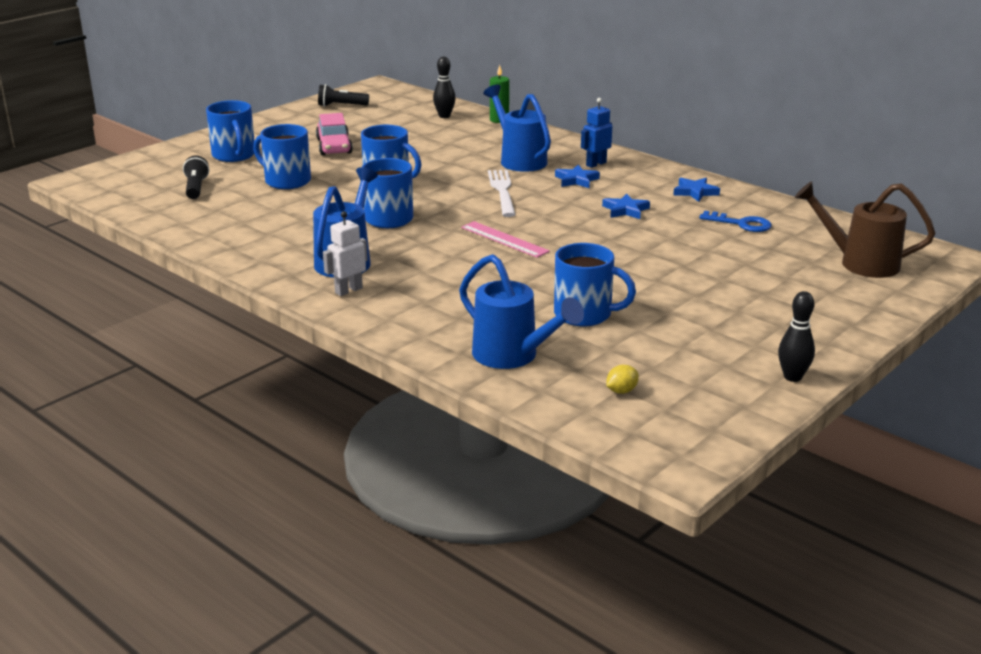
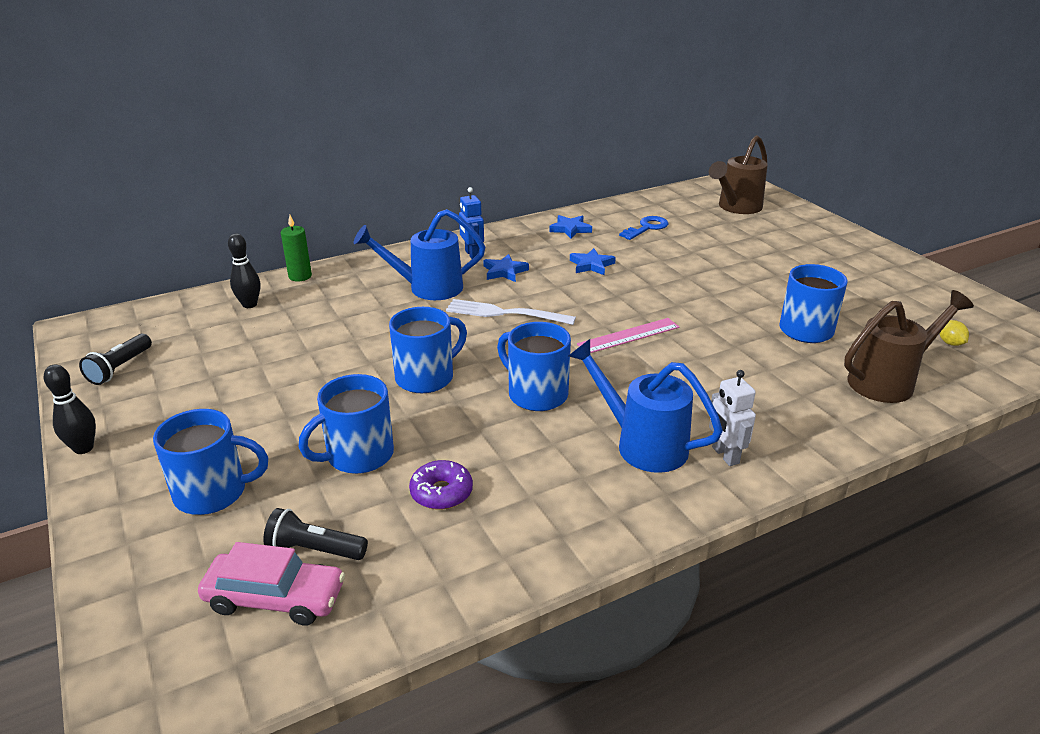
camera: 70 degrees left, 5 degrees up
pink car [316,113,353,155] -> pink car moved to [198,542,345,626]
blue watering can [459,254,584,369] -> brown watering can [844,290,974,403]
black bowling pin [778,291,815,382] -> black bowling pin moved to [44,364,96,454]
none -> purple donut [409,460,473,510]

